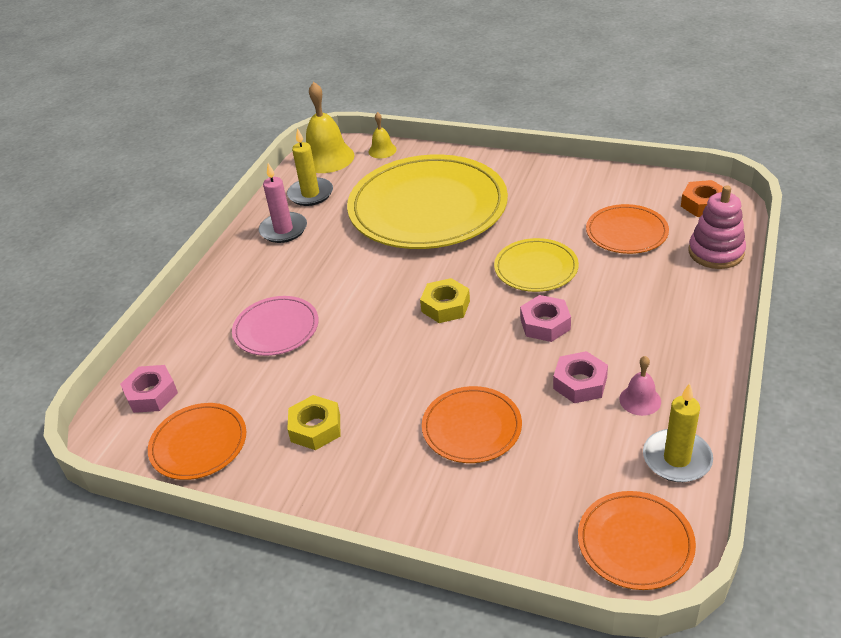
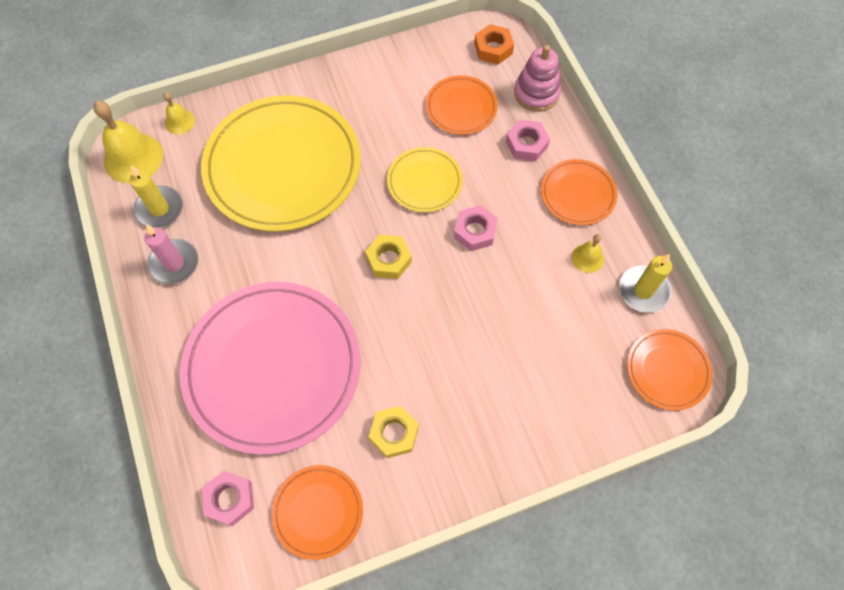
camera: 45 degrees left, 25 degrees up
pink plate [232,296,319,356] -> pink plate [180,282,360,455], size x2.11
orange plate [422,386,522,463] -> orange plate moved to [541,159,617,225]
pink nut [553,351,608,403] -> pink nut moved to [506,120,550,161]
pink bell [619,356,661,416] -> yellow bell [572,234,604,273]

